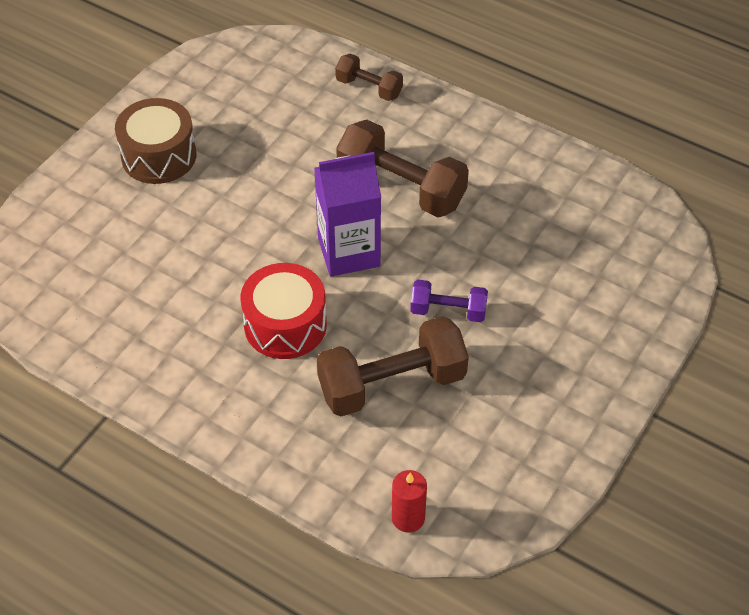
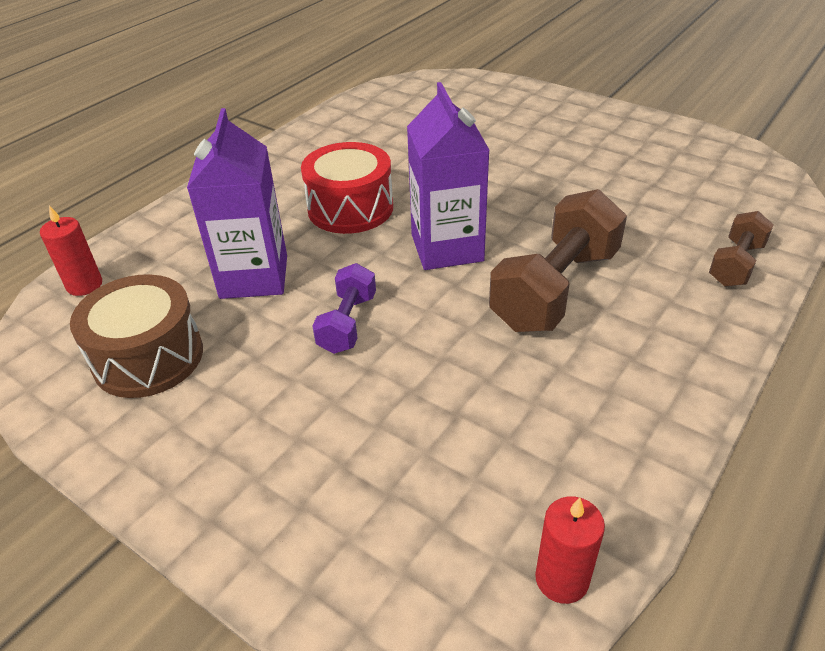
camera: 95 degrees right, 10 degrees down
brown drum [115,98,196,184] -> brown drum moved to [70,274,203,398]
brown dumbbell [317,316,469,416] -> purple carton [187,108,287,299]
none -> red candle [535,496,605,604]

